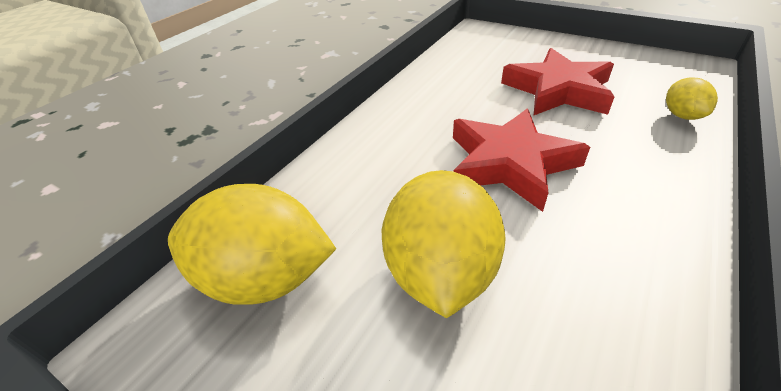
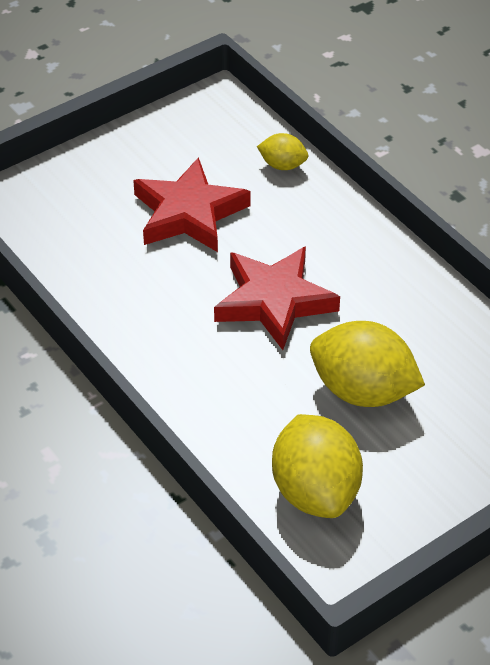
camera: 70 degrees left, 5 degrees up
yellow lemon [168,184,336,305] -> yellow lemon turned 45 degrees counterclockwise [272,414,363,518]

